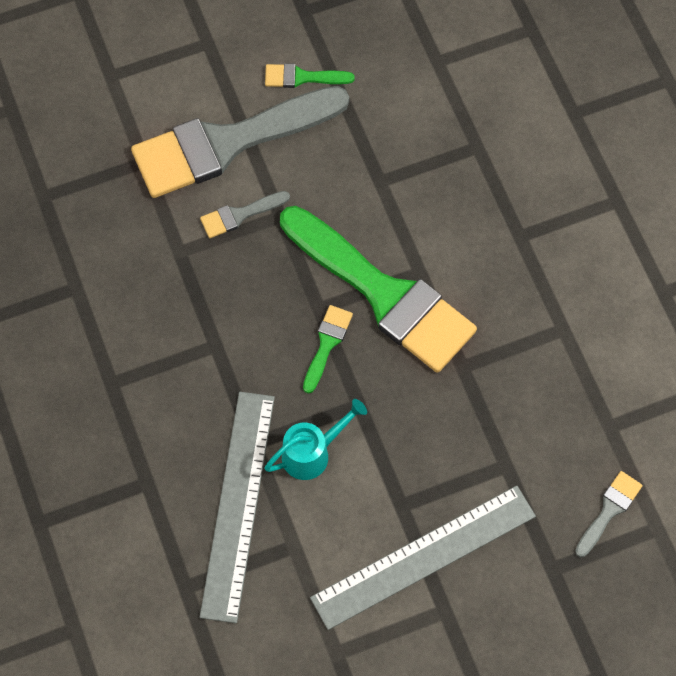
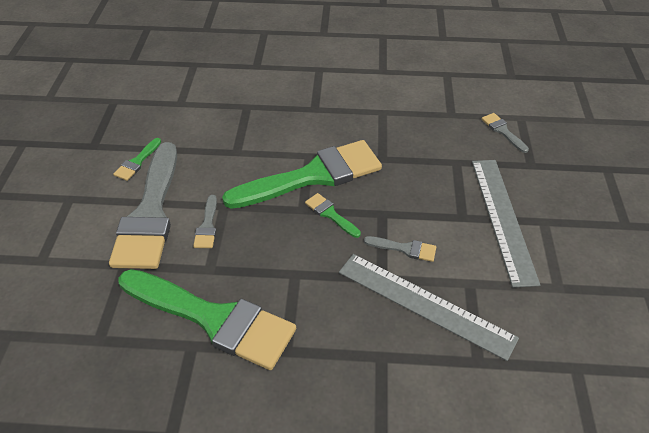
camera: 65 degrees left, 20 degrees down
turquoise watering can [264,399,367,480] -> grey brush [364,236,436,262]
none -> green brush [119,269,296,370]

